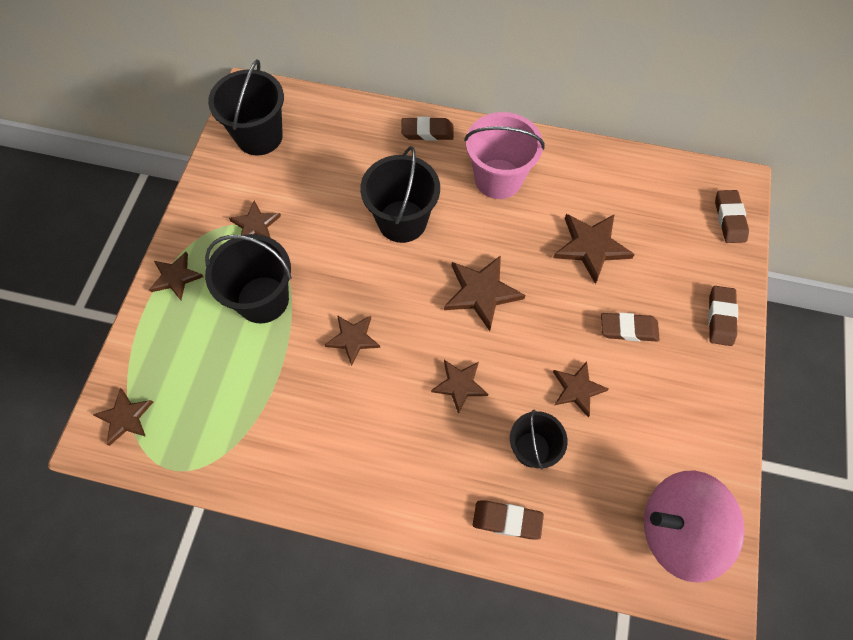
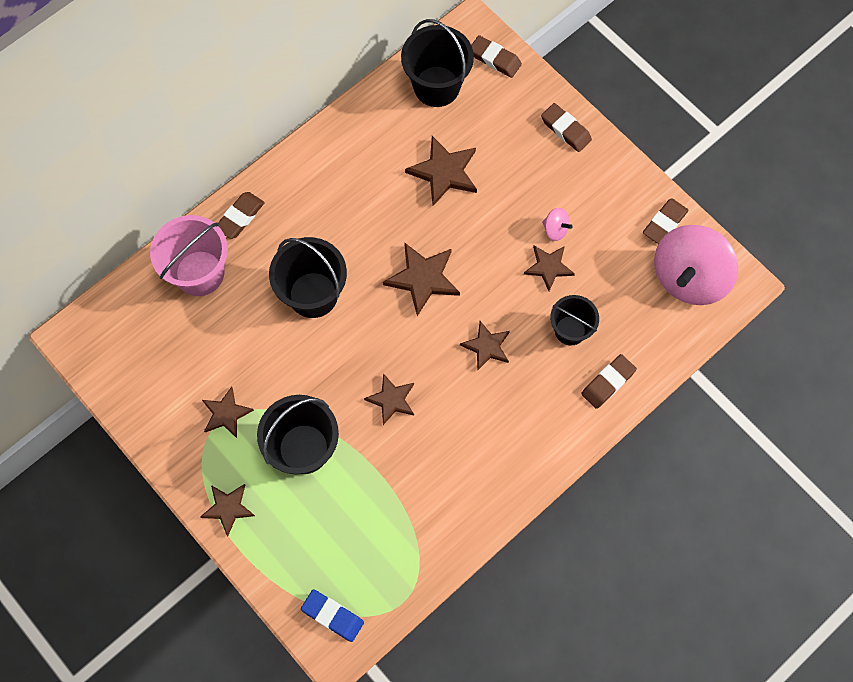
camera: 55 degrees left, 5 degrees up
brown star [93,388,153,446] -> blue eraser [301,590,364,642]
black bucket [208,59,284,156] -> black bucket moved to [401,19,474,107]
pink bucket [464,112,545,199] -> pink bucket moved to [150,215,228,296]
brown eraser [601,313,660,342] -> brown eraser moved to [643,198,688,244]
none -> pink spinning top [542,208,573,241]

